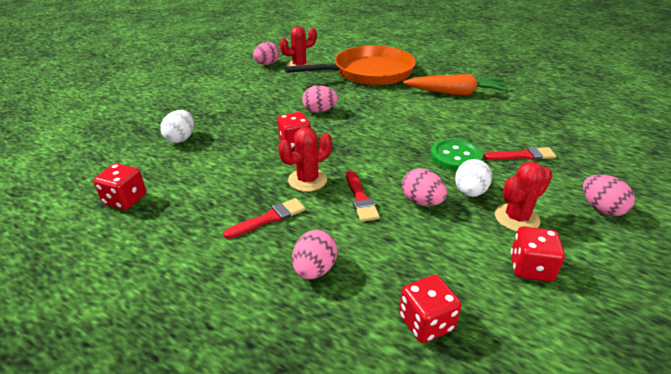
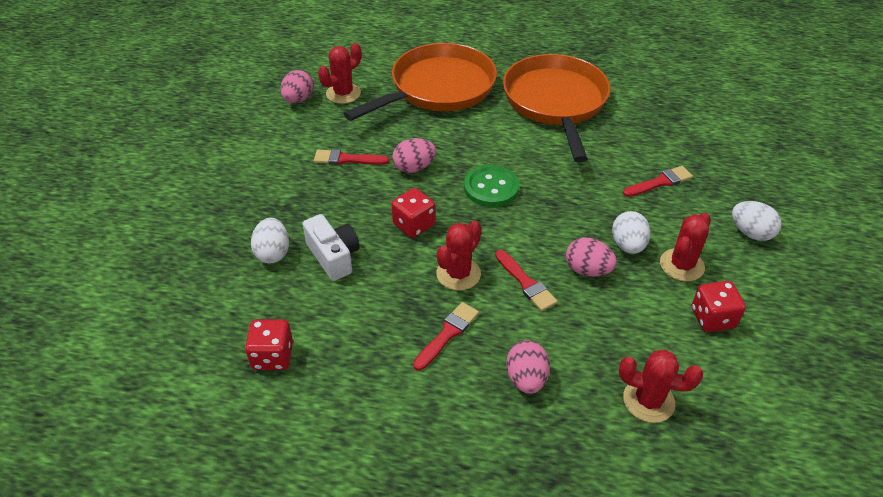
camera: 20 degrees left, 10 degrees up
red dice [399,275,461,343] -> red cactus [619,350,703,423]
orange carrot [403,74,510,95] -> orange pan [503,54,611,163]
green button [430,139,483,171] -> green button moved to [464,165,519,207]
pink egg [583,174,635,216] -> white egg [732,201,782,241]
none -> white camera [303,214,360,281]
none -> red brush [314,149,389,165]

